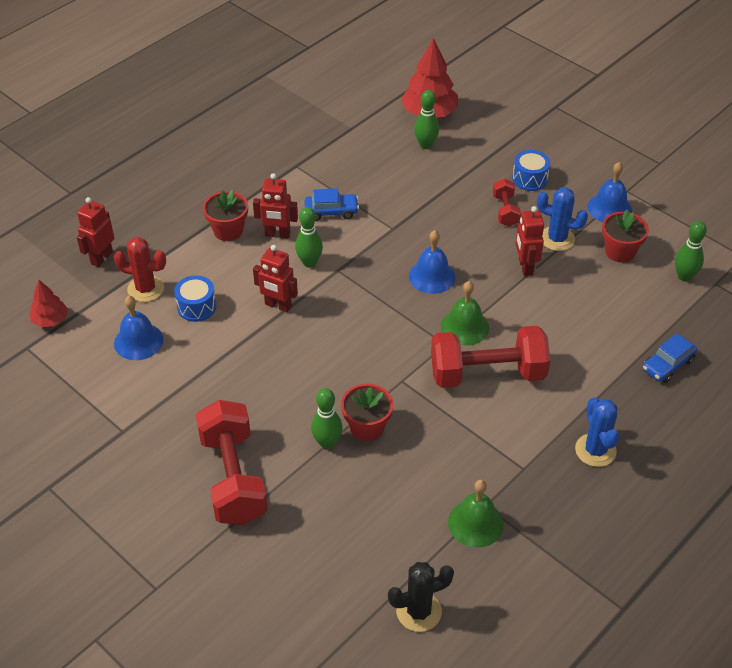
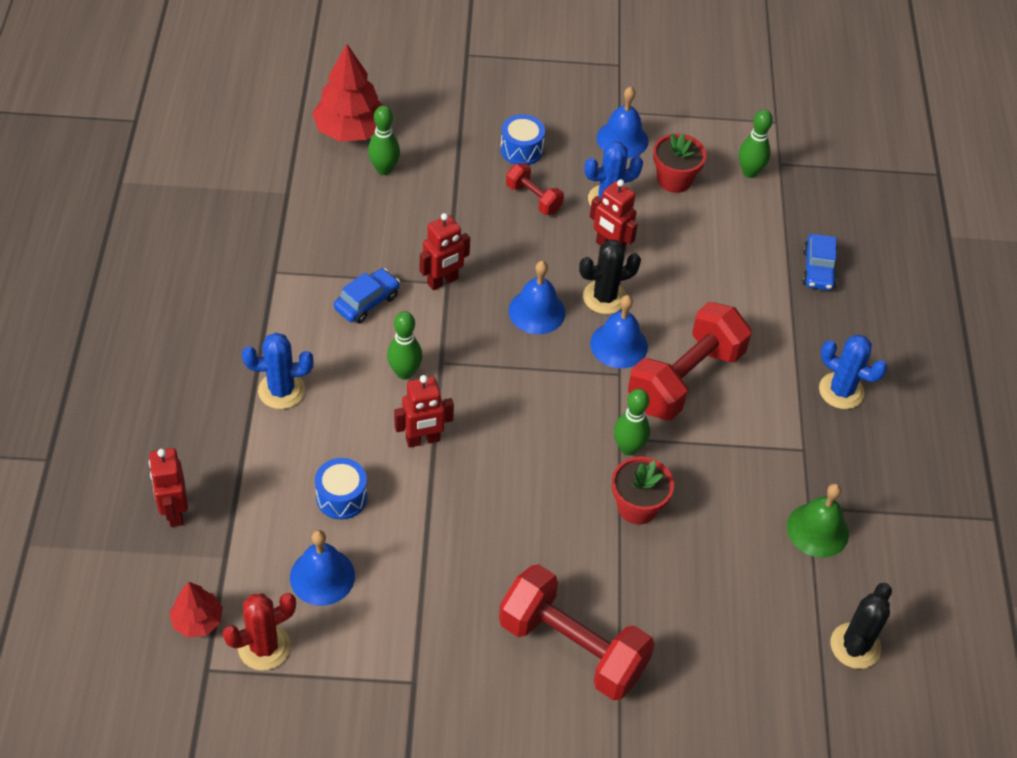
camera: 45 degrees left, 5 degrees up
red cactus [114,237,166,302] -> red cactus moved to [223,593,296,670]
red flower pot [203,190,248,241] -> blue cactus [242,333,313,409]
red robot [253,173,298,238] -> red robot moved to [420,213,470,290]
green bowling pin [311,388,343,449] -> green bowling pin moved to [614,389,650,455]
green bell [441,281,489,346] -> blue bell [590,295,648,368]
none -> black cactus [579,239,641,314]

